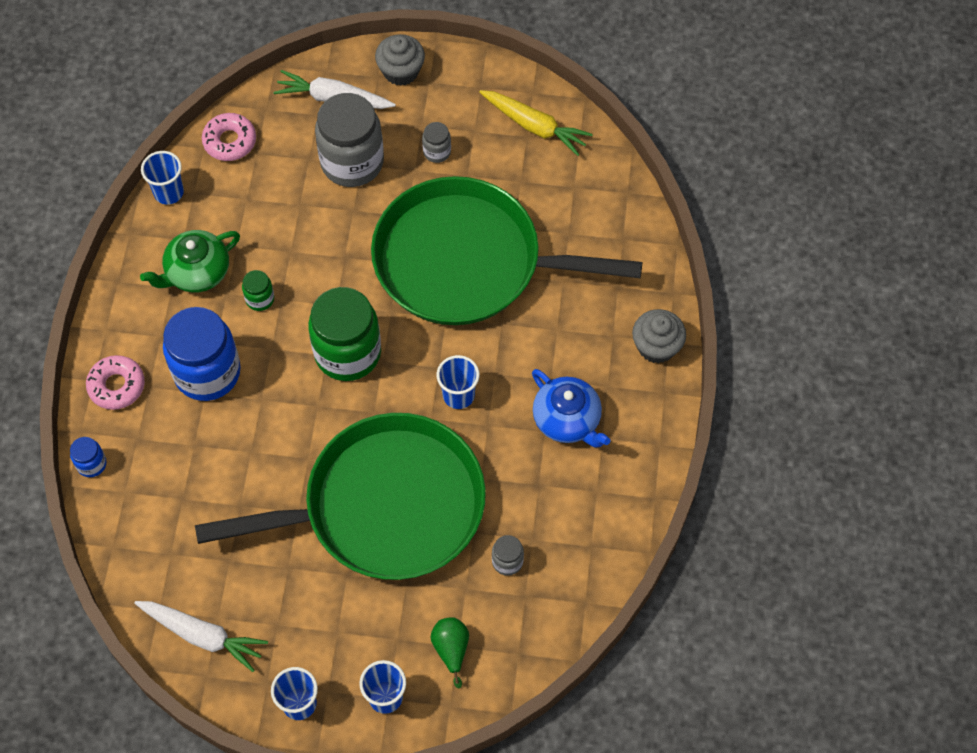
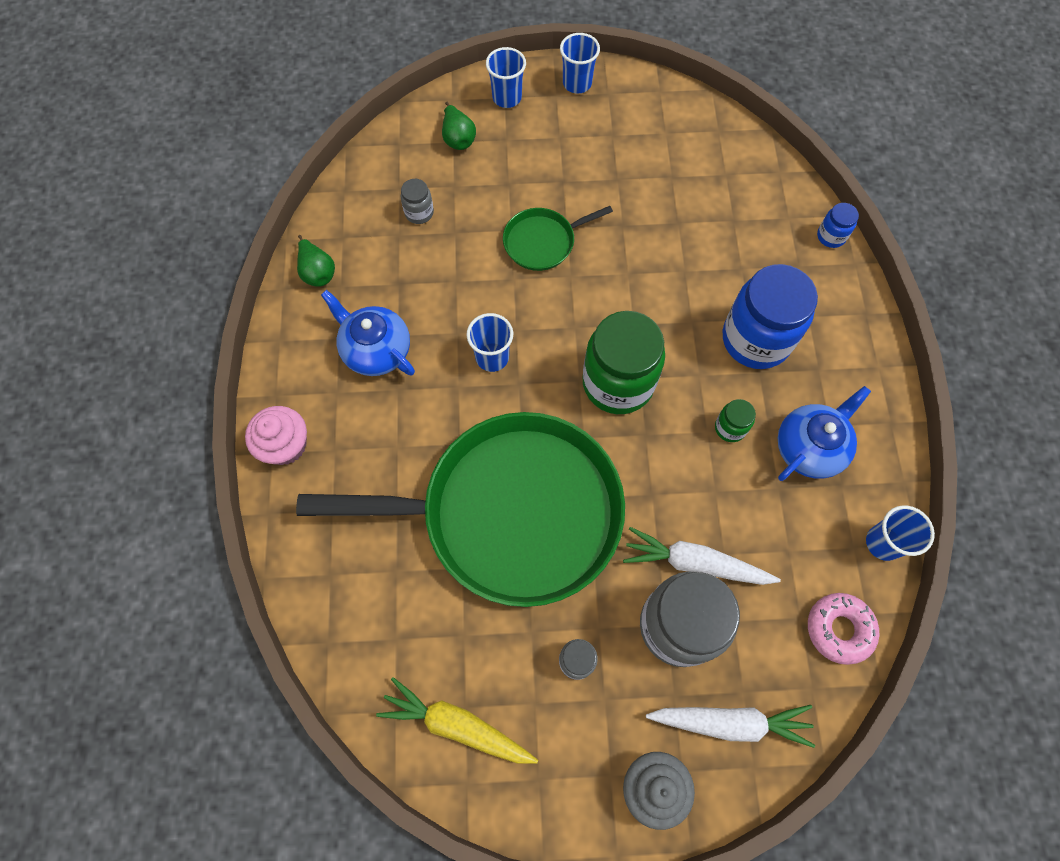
camera: 170 degrees right, 5 degrees up
pink donut [86,355,145,410] -> none
white carrot [134,601,268,672] -> white carrot moved to [623,527,781,585]
green teapot [140,230,240,293] -> blue teapot [778,386,871,481]
green pan [195,413,486,580] -> green pan [503,206,613,271], size x0.42
grey cupcake [632,309,686,363] -> pink cupcake [245,406,307,465]
none -> green pear [297,235,335,287]

